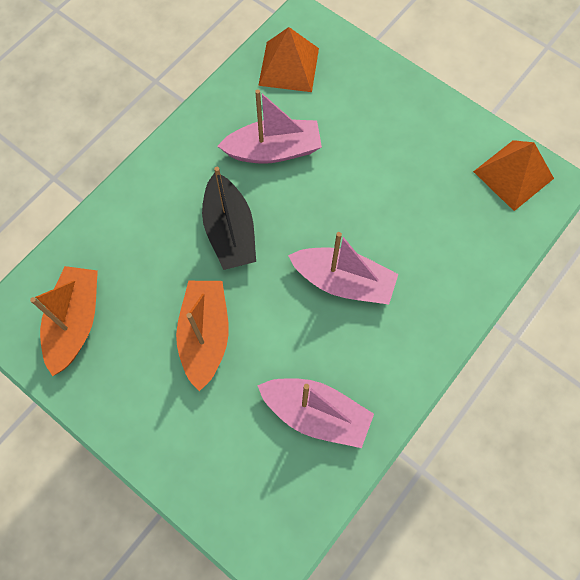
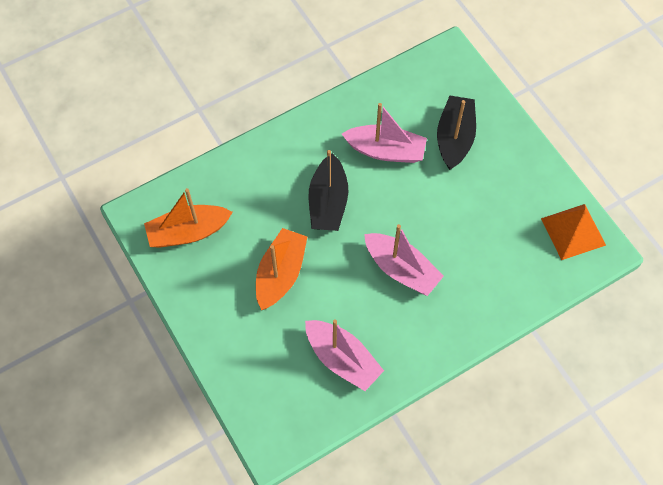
camera: 20 degrees right, 5 degrees down
orange boat [30,266,98,376] -> orange boat turned 135 degrees counterclockwise [144,188,233,248]
orange pyramid [258,27,319,92] -> none
none -> black boat [437,95,476,170]

